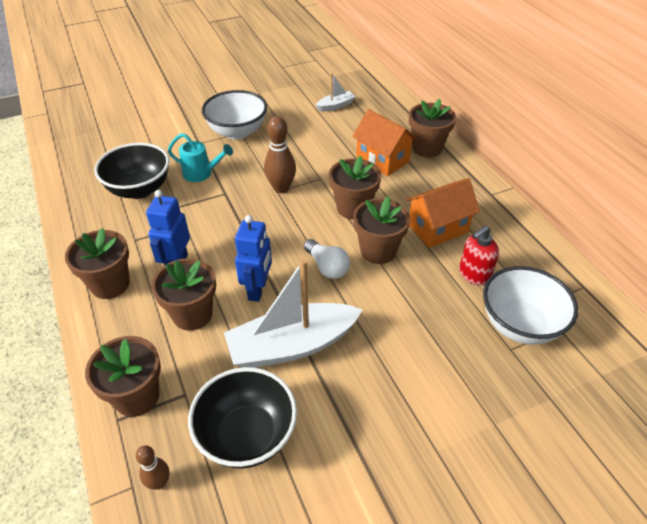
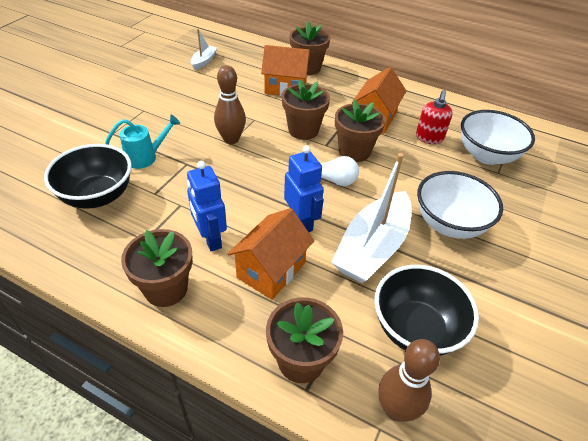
camera: 40 degrees left, 0 degrees up
brown bowling pin [136,445,169,490] -> brown bowling pin [378,339,440,422], size x1.72
brown flower pot [151,258,216,331] -> orange house [228,208,314,300]
white bowl [202,90,267,140] -> white bowl moved to [417,171,503,239]

